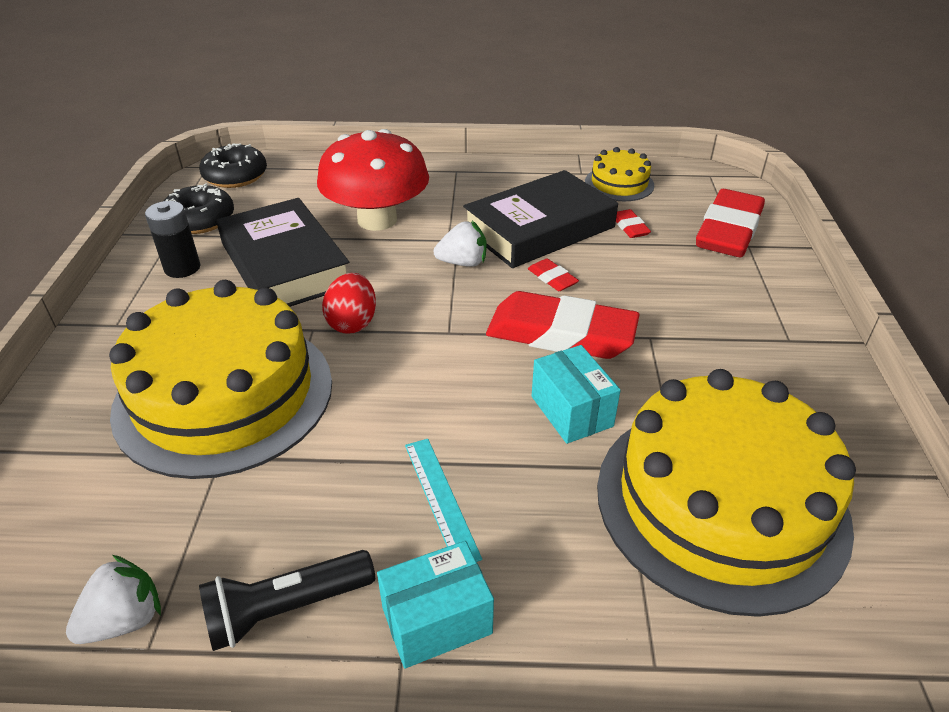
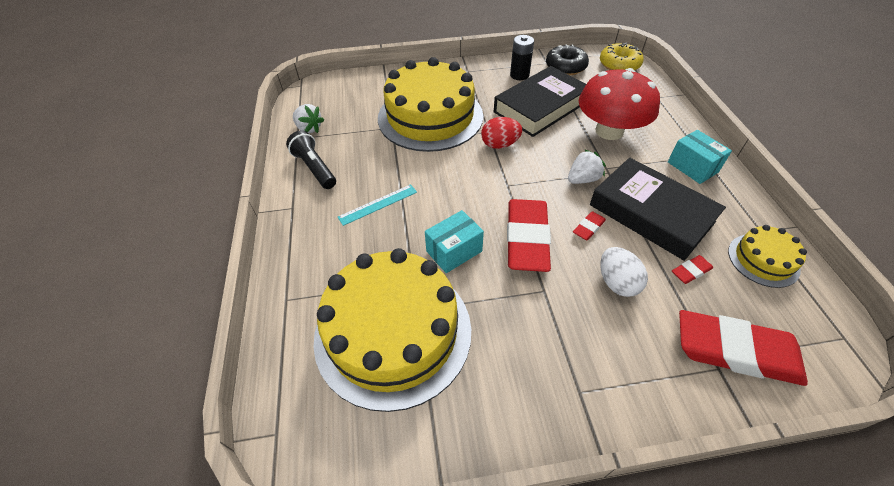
camera: 80 degrees right, 10 degrees up
black donut [199,143,267,188] -> yellow donut [600,43,644,70]
turquoise box [377,541,494,668] -> turquoise box moved to [668,130,732,184]
white strawberry [434,221,486,267] -> white strawberry turned 105 degrees counterclockwise [568,149,606,184]
none -> white egg [600,247,648,297]

